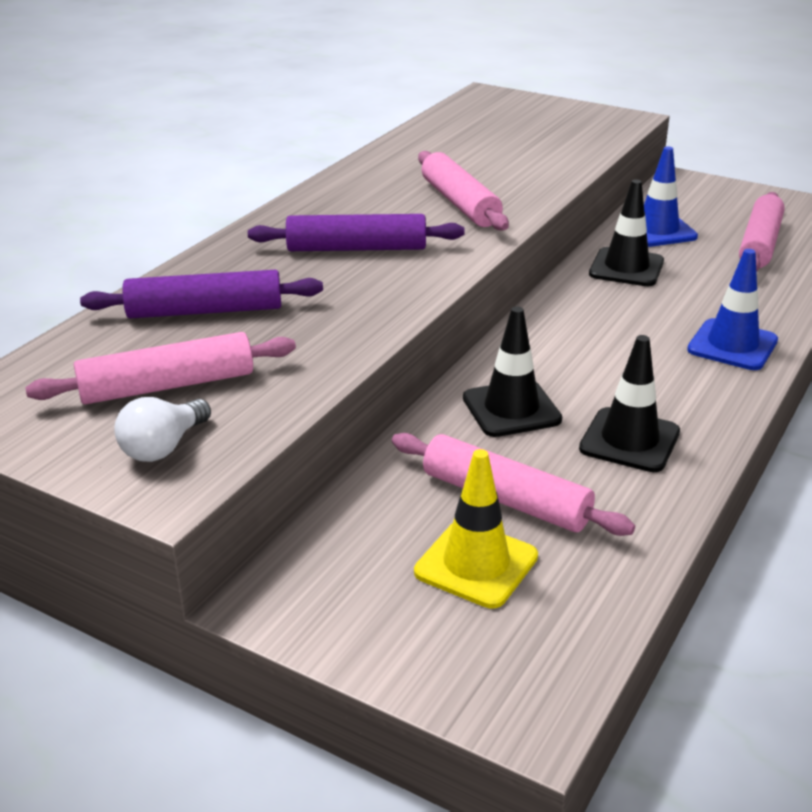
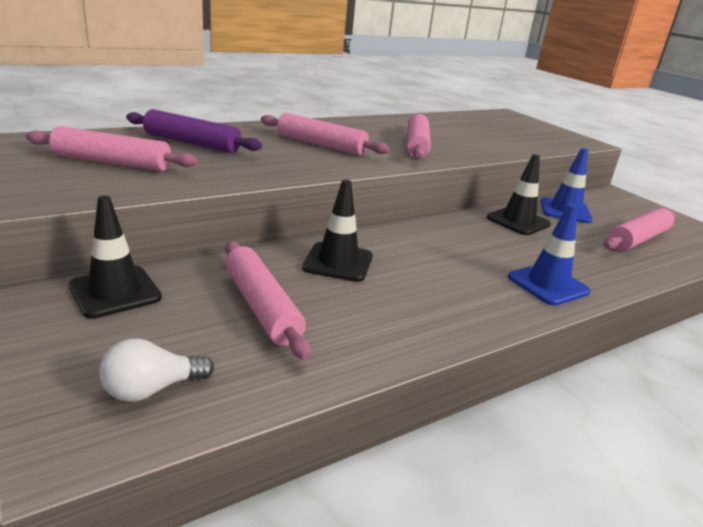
camera: 25 degrees right, 5 degrees down
white light bulb [114,397,211,462] -> white light bulb moved to [99,338,214,402]
purple rolling pin [248,214,465,251] -> pink rolling pin [261,113,390,156]
yellow traffic cone [414,449,538,609] -> none
black traffic cone [579,335,680,472] -> black traffic cone moved to [69,196,162,319]

